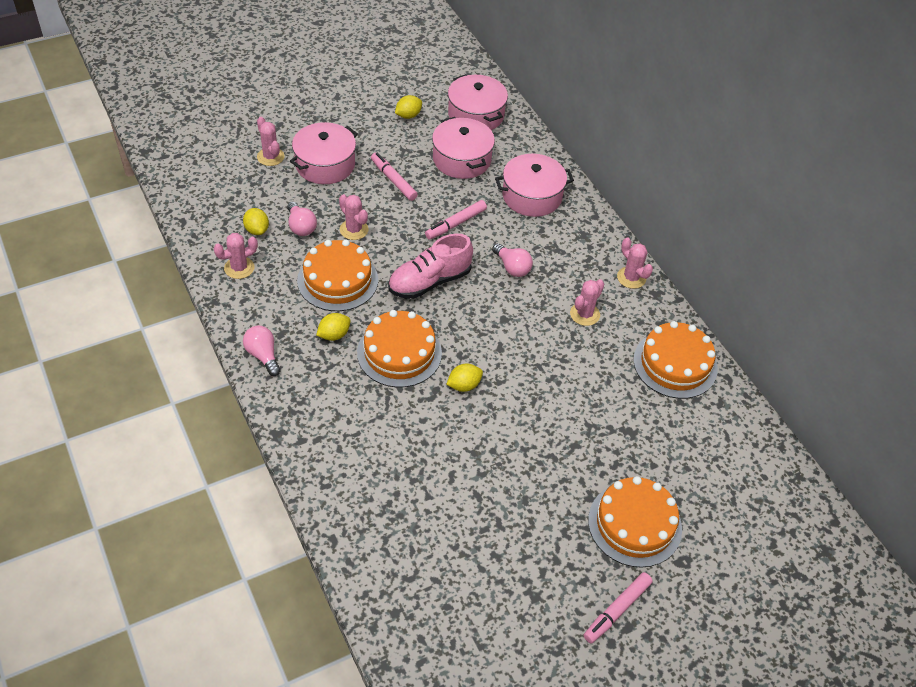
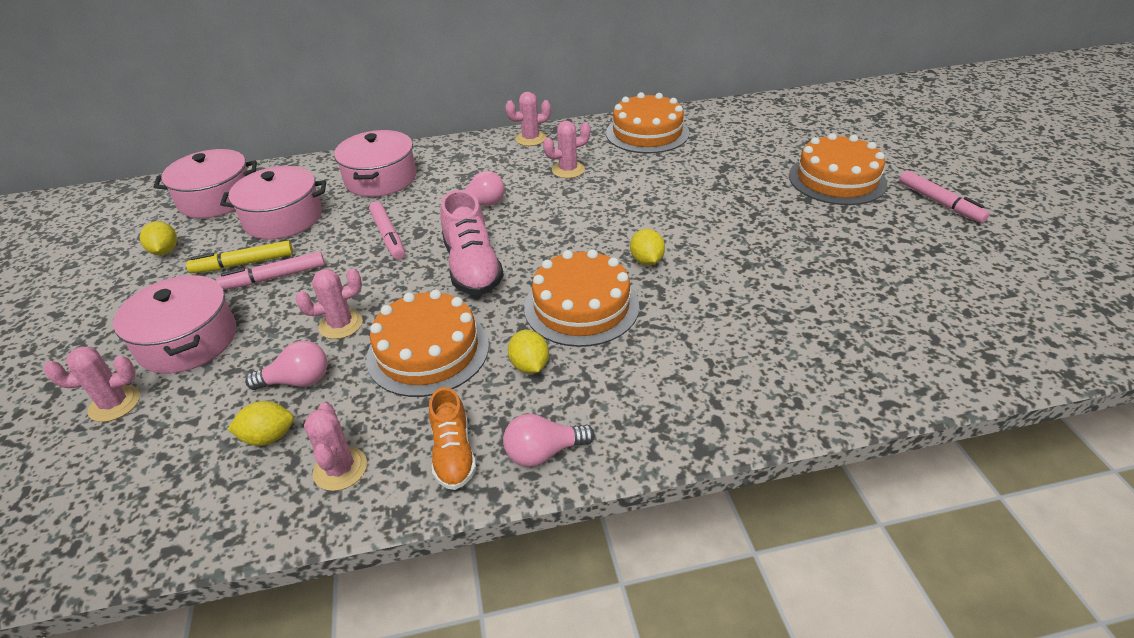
camera: 70 degrees left, 10 degrees down
pink cactus [570,279,604,326] -> pink cactus turned 75 degrees counterclockwise [543,121,590,178]
none -> yellow marker [186,241,293,274]
none -> orange shoe [429,387,476,490]

